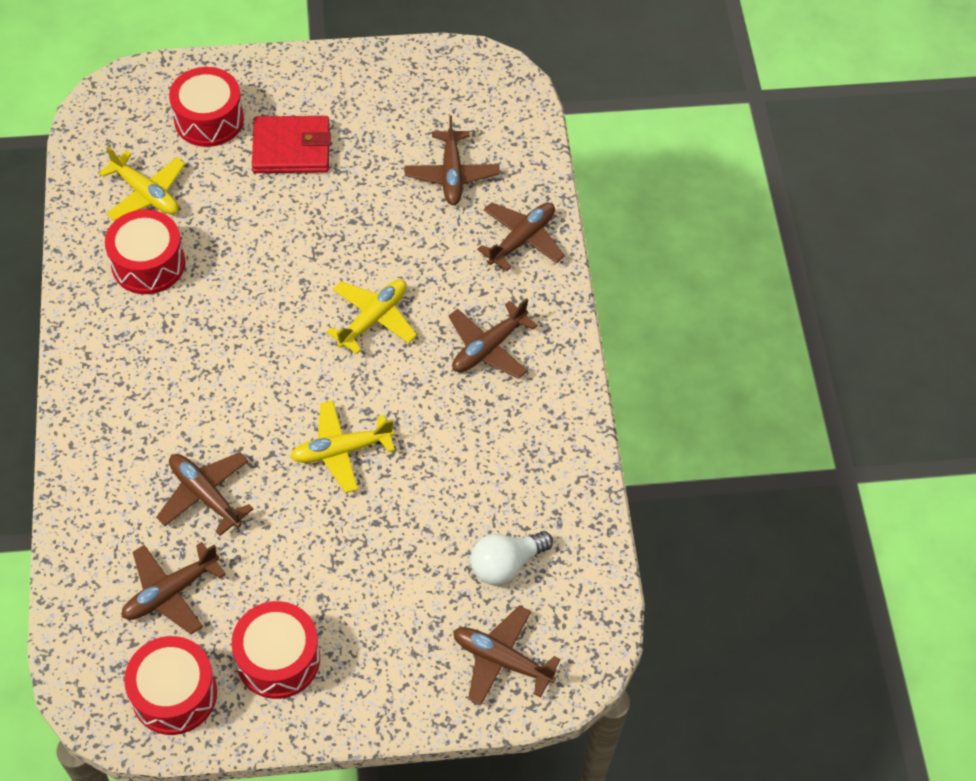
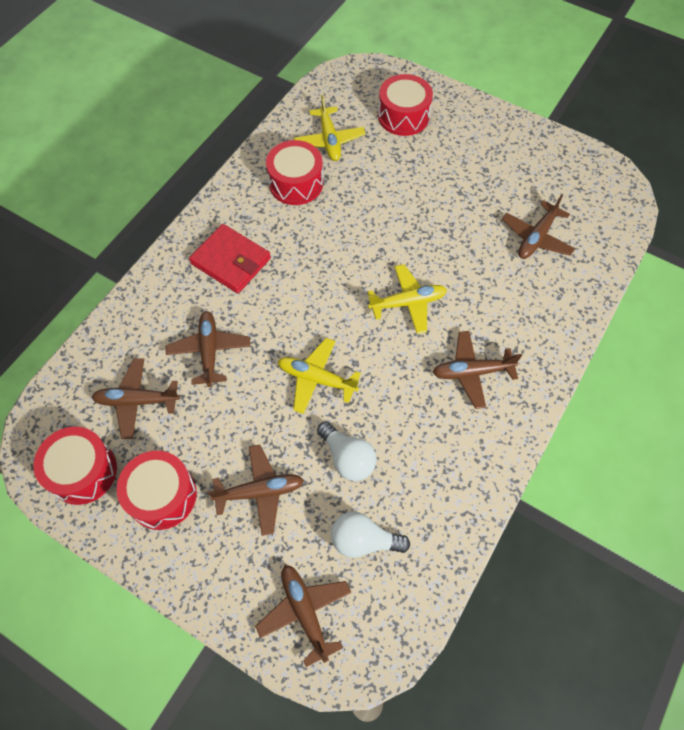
camera: 40 degrees right, 5 degrees up
red wallet [252,116,331,173] -> red wallet moved to [189,224,271,293]
brown plane [477,202,565,271] -> brown plane moved to [207,445,304,536]
none -> white light bulb [317,422,376,481]

